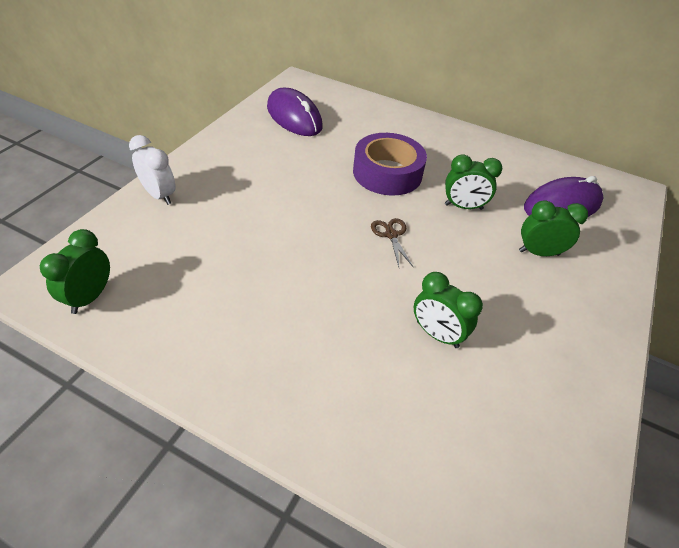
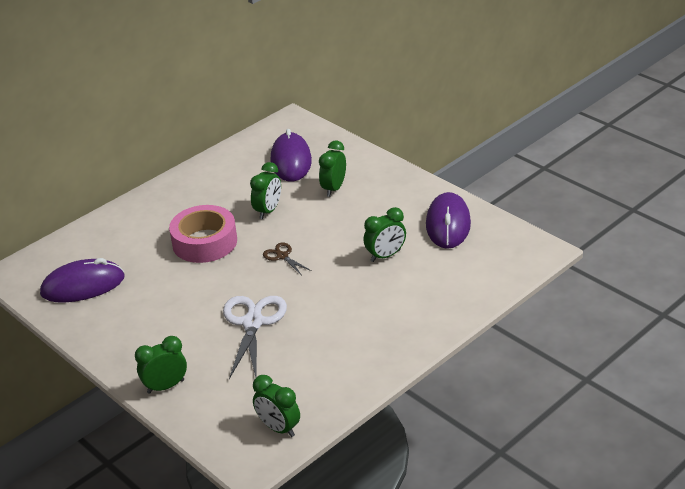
camera: 65 degrees left, 10 degrees down
white clock [129,135,176,205] -> green clock [135,336,187,394]
purple tape [353,133,427,196] -> pink tape [169,205,237,263]
brown scissors [371,218,414,268] -> brown scissors turned 45 degrees clockwise [263,242,312,275]
none -> white scissors [223,296,287,379]
none -> purple mouse [426,192,471,249]

